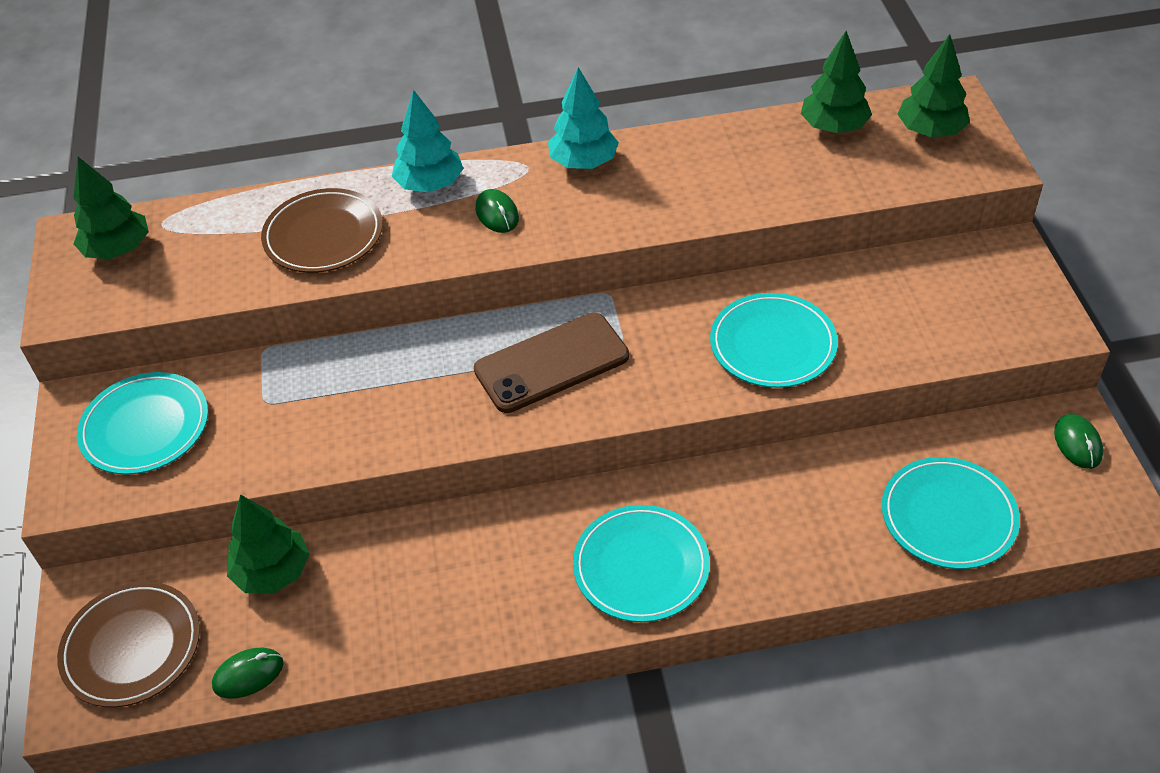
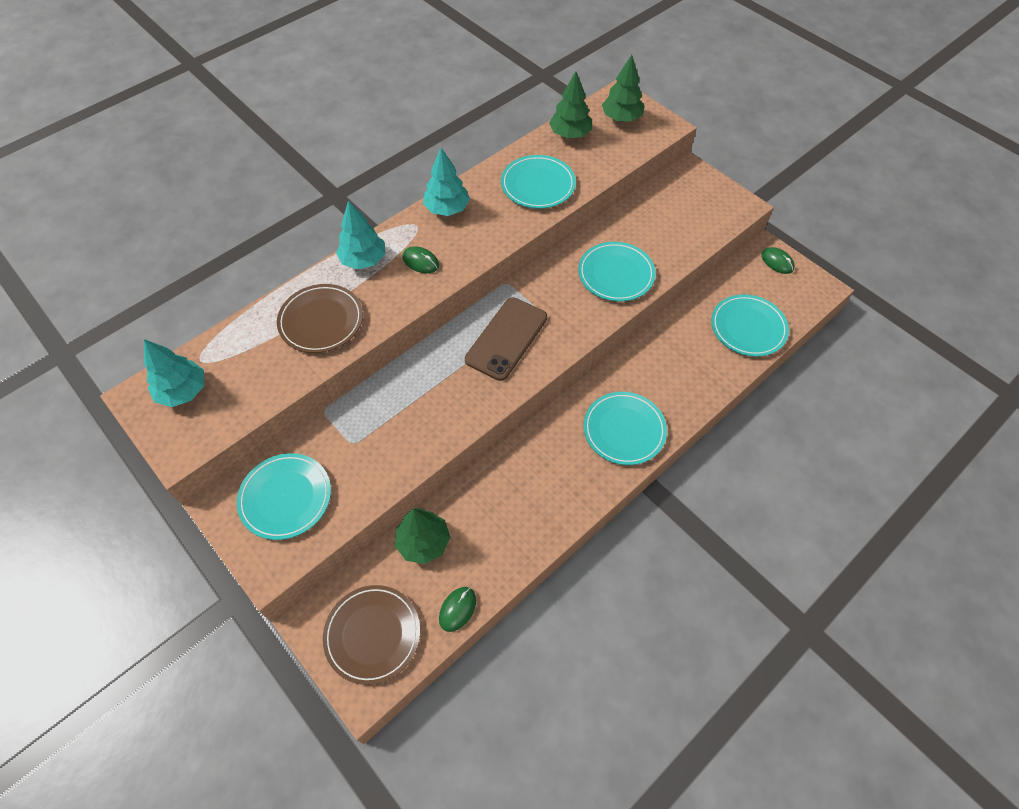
camera: 35 degrees left, 10 degrees up
green tree [73,157,149,259] -> turquoise tree [144,339,204,407]
none -> turquoise plate [501,155,576,209]

